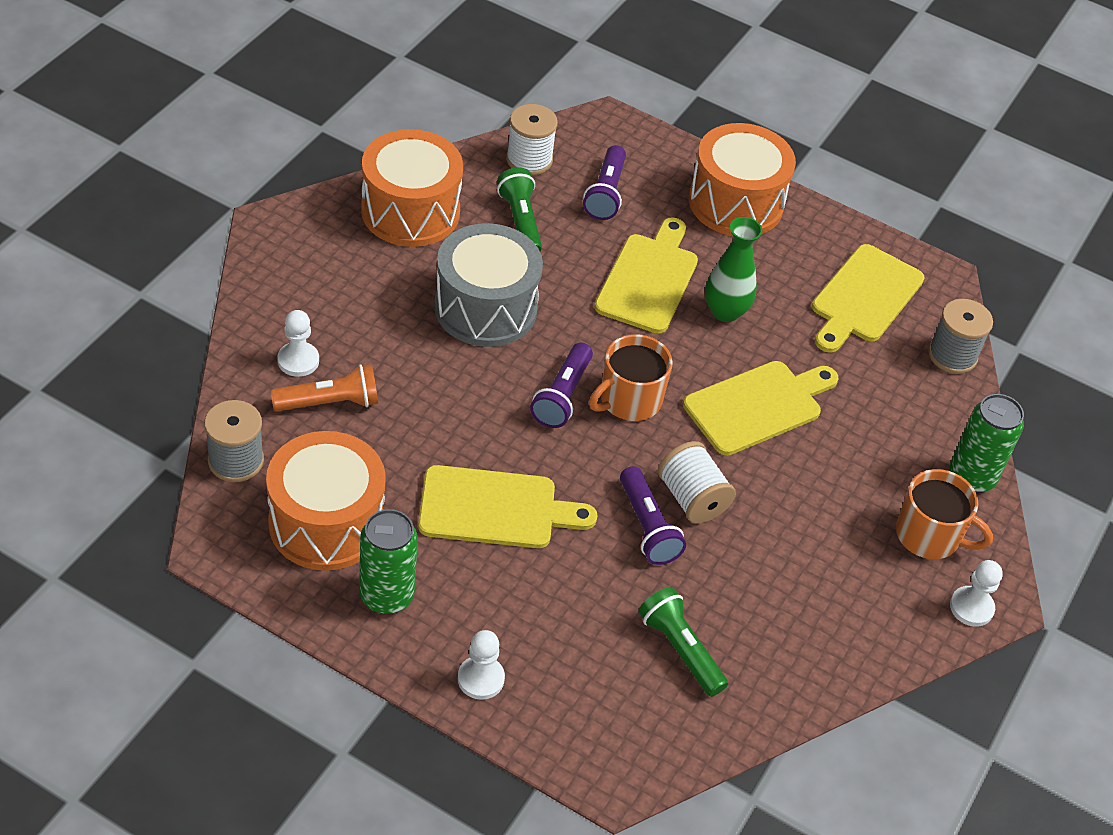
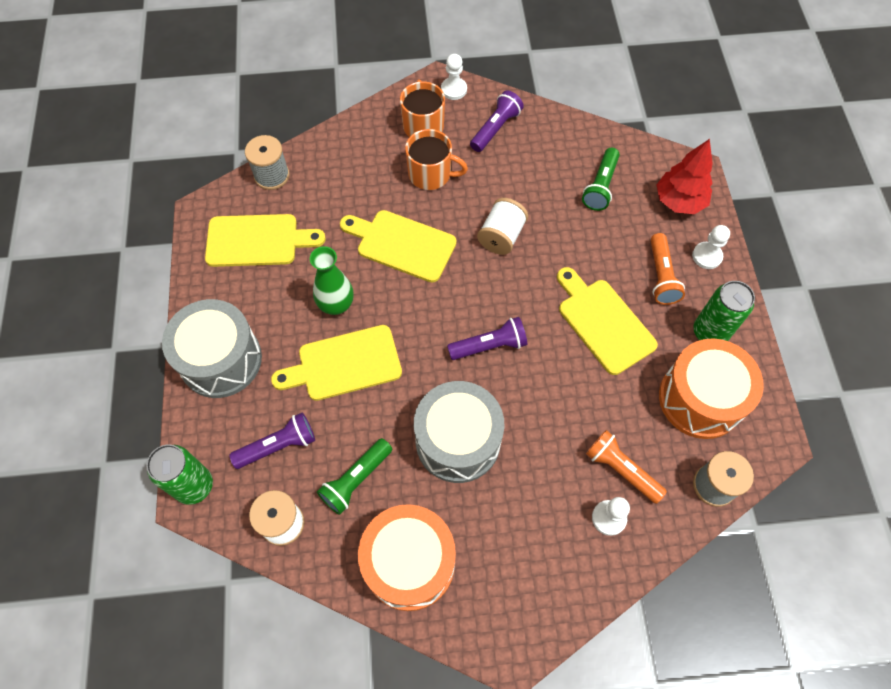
camera: 120 degrees left, 15 degrees up
orange mug [589,334,673,421] -> orange mug moved to [405,129,468,190]
purple flashlight [620,466,686,565] -> purple flashlight moved to [470,90,524,152]
orange drum [689,123,796,236] -> grey drum [162,299,262,398]
green can [950,394,1024,493] -> green can moved to [146,444,213,505]
none -> orange flashlight [650,233,685,305]
none -> red tree [656,139,713,214]

